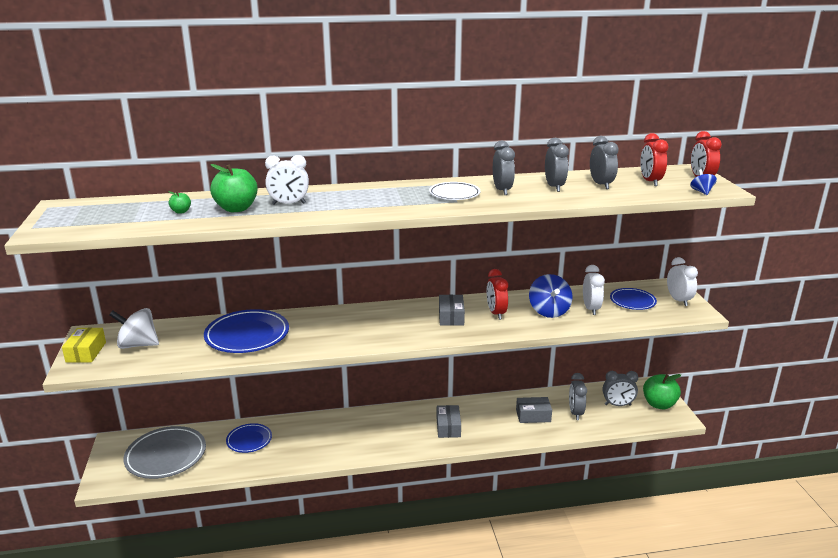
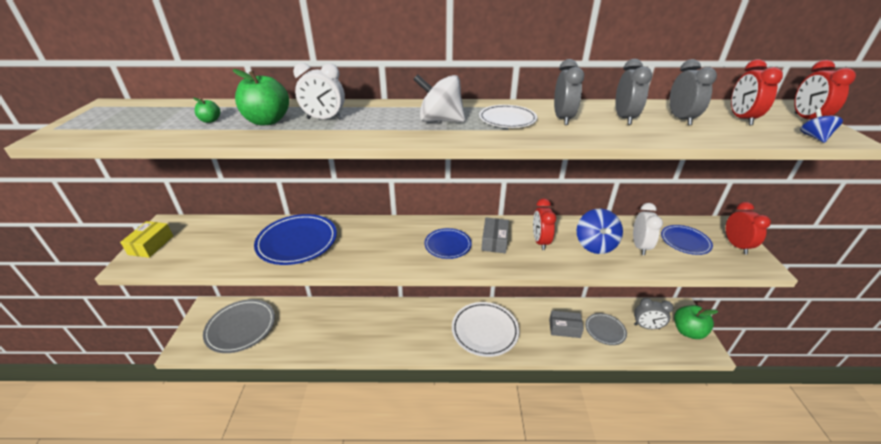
camera: 10 degrees right, 10 degrees up
white spinning top [109,308,159,349] -> white spinning top moved to [413,74,465,122]
blue plate [226,423,272,453] -> blue plate moved to [424,228,472,259]
grey box [436,405,461,438] -> white plate [452,302,519,357]
grey clock [569,373,587,420] -> grey plate [585,313,627,345]
white clock [667,257,698,306] -> red clock [726,202,771,254]

